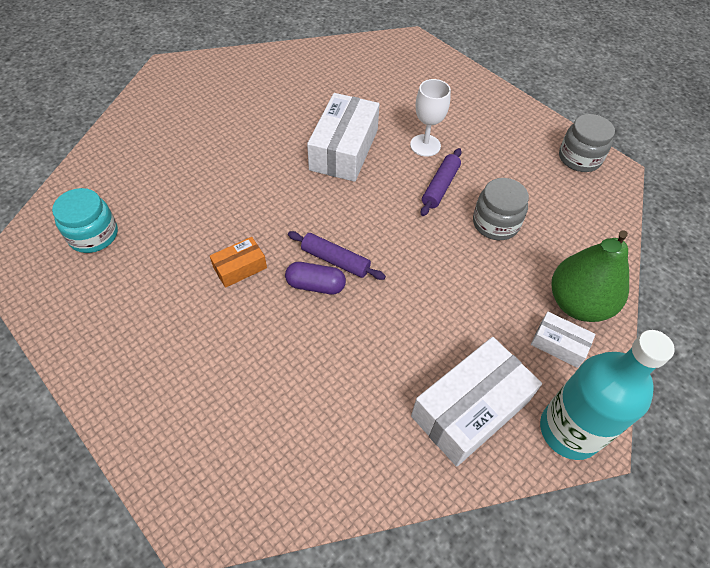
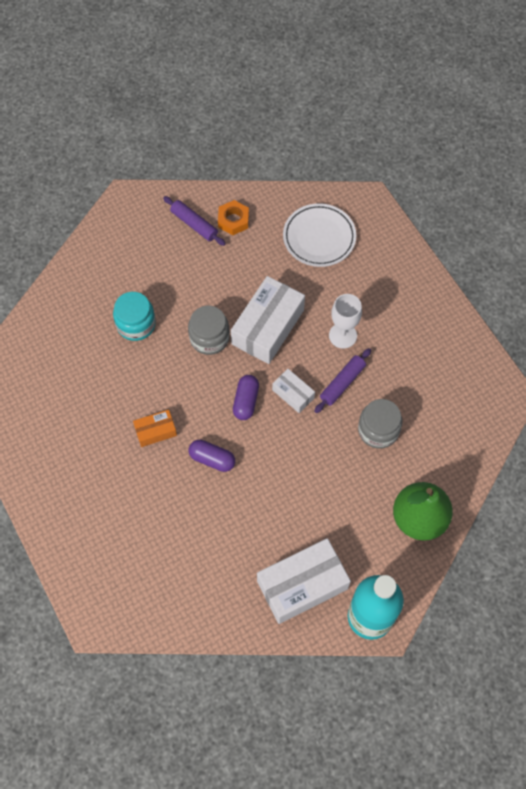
camera: 15 degrees right, 10 degrees up
turquoise jar [52,188,118,253] -> turquoise jar moved to [113,292,156,341]
purple rolling pin [288,231,386,280] -> purple rolling pin moved to [163,196,226,246]
white box [531,312,596,368] -> white box moved to [272,369,315,413]
grey jar [559,114,615,172] -> grey jar moved to [188,306,230,355]
none -> orange nut [218,200,249,235]
none -> purple capsule [233,375,259,420]
none -> white plate [283,203,356,267]

